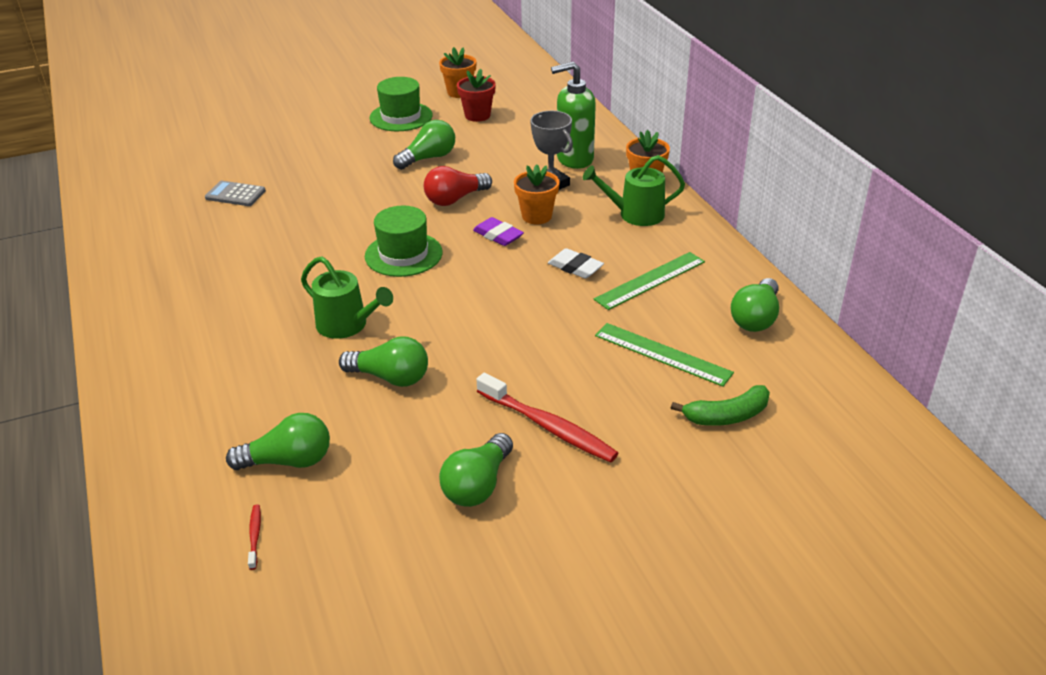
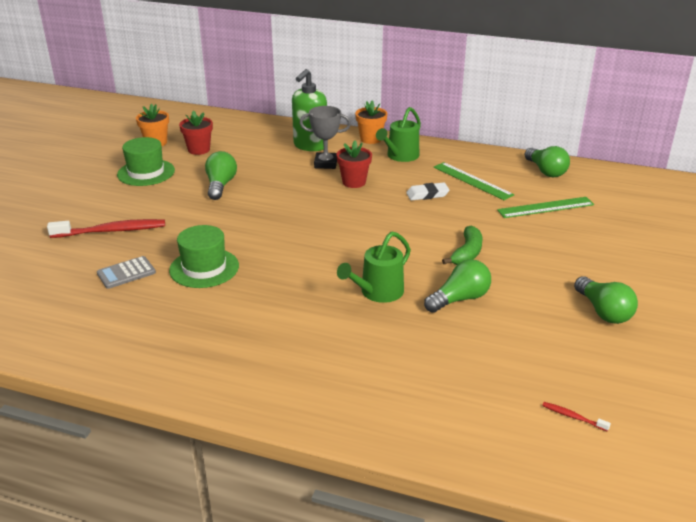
camera: 50 degrees left, 5 degrees down
green light bulb [226,413,330,470] -> none
green watering can [301,256,393,339] -> green watering can turned 150 degrees clockwise [337,232,411,303]
green hat [365,206,443,277] -> green hat moved to [169,225,239,288]
red light bulb [424,166,492,206] -> none
purple eraser [473,217,524,246] -> none
red toothbrush [476,373,618,463] -> red toothbrush moved to [47,219,165,238]
orange flower pot [514,164,560,225] -> red flower pot [337,140,372,188]
green ruler [594,252,705,310] -> green ruler turned 45 degrees counterclockwise [433,162,514,200]
green banana [671,385,770,426] -> green banana moved to [442,225,482,265]

